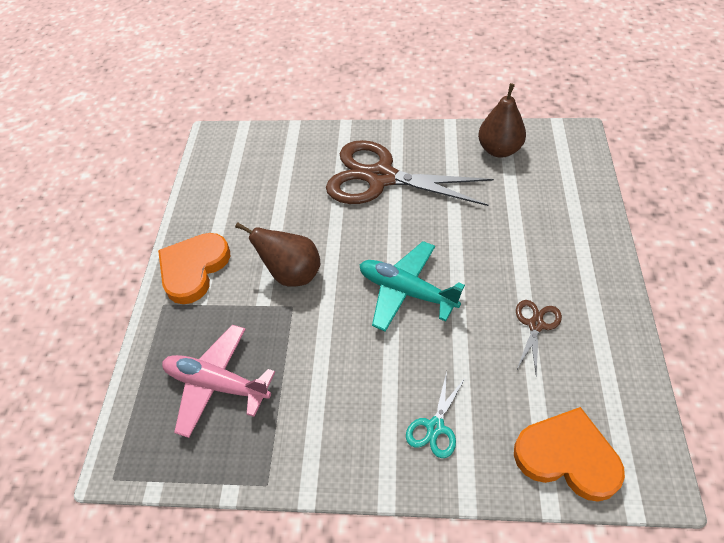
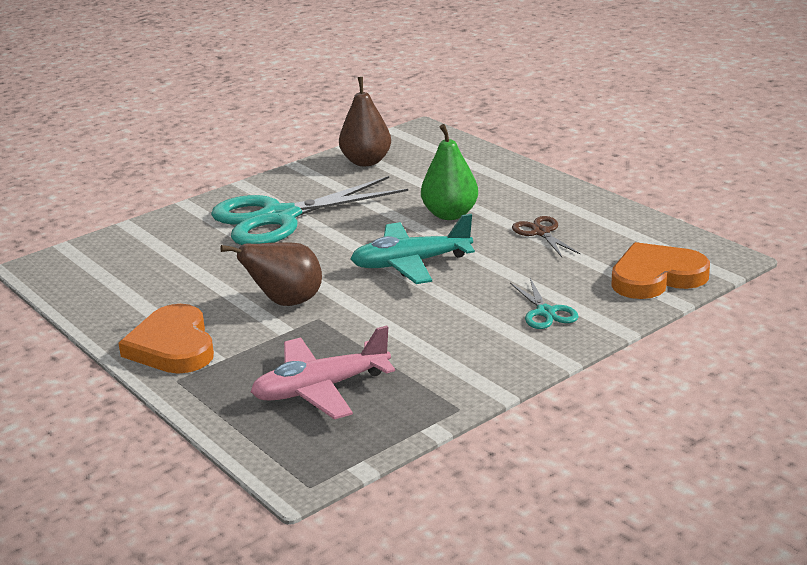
camera: 45 degrees left, 25 degrees down
brown scissors [326,140,494,206] -> turquoise scissors [211,176,408,245]
none -> green pear [421,124,478,220]

